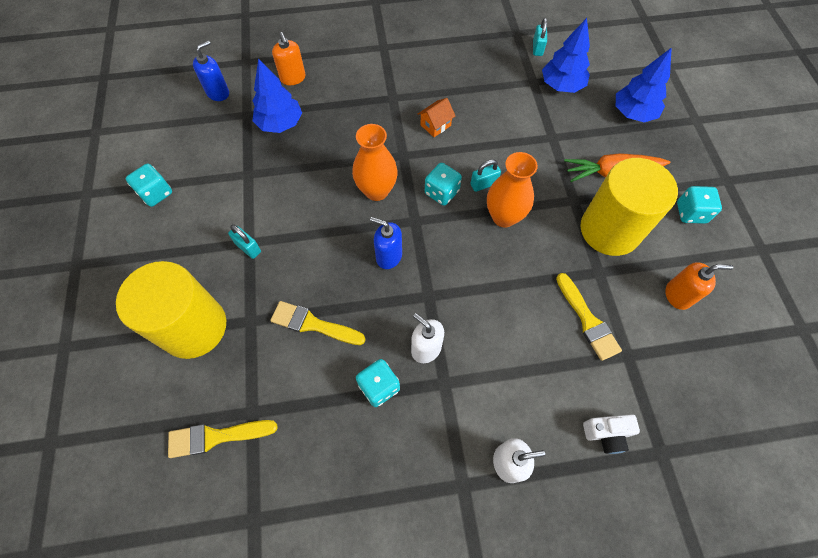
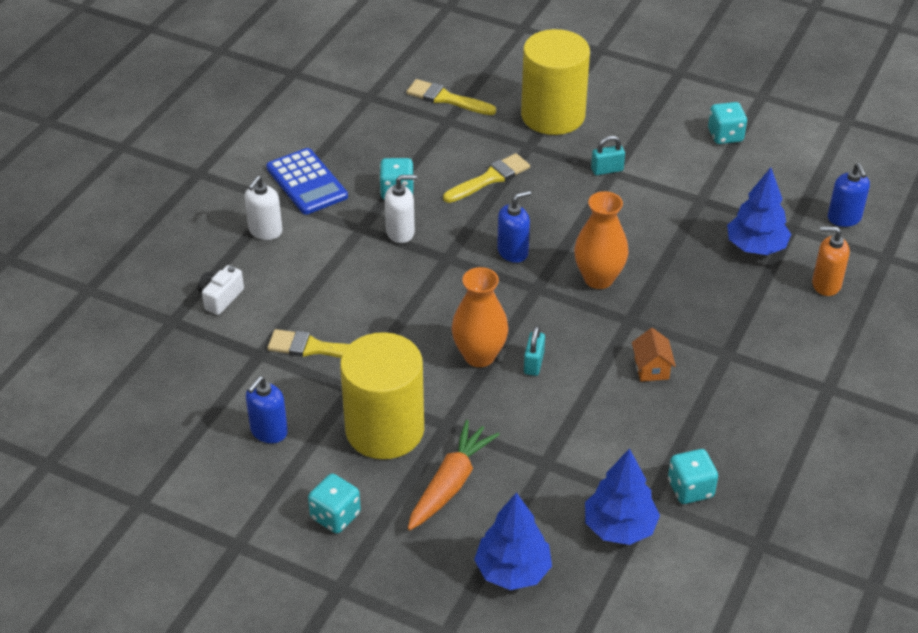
camera: 125 degrees right, 20 degrees down
yellow brush [168,420,278,458] -> yellow brush turned 90 degrees counterclockwise [406,79,496,115]
turquoise dice [425,163,462,206] -> turquoise dice moved to [668,449,718,504]
turquoise padlock [533,18,547,56] -> none
orange soap dispenser [665,262,733,310] -> blue soap dispenser [246,376,288,443]
none -> blue calculator [266,148,348,215]

